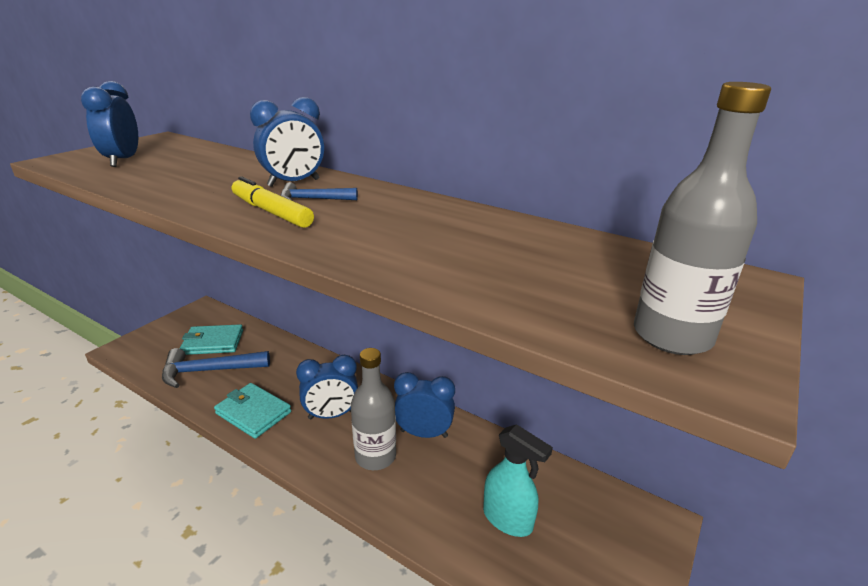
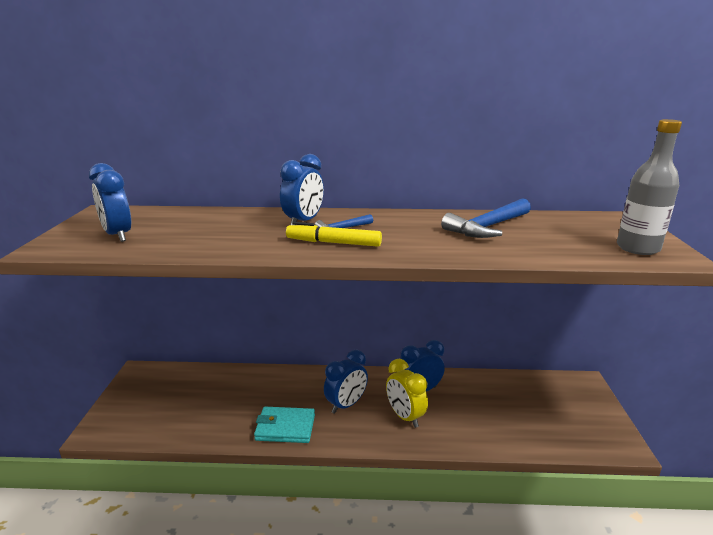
camera: 30 degrees left, 5 degrees down
blue hammer [162,348,270,388] -> blue hammer moved to [441,198,531,238]
turquoise wallet [180,324,243,355] -> none
grey bottle [351,348,396,470] -> yellow clock [386,359,428,428]
turquoise spray bottle [483,424,553,537] -> none

